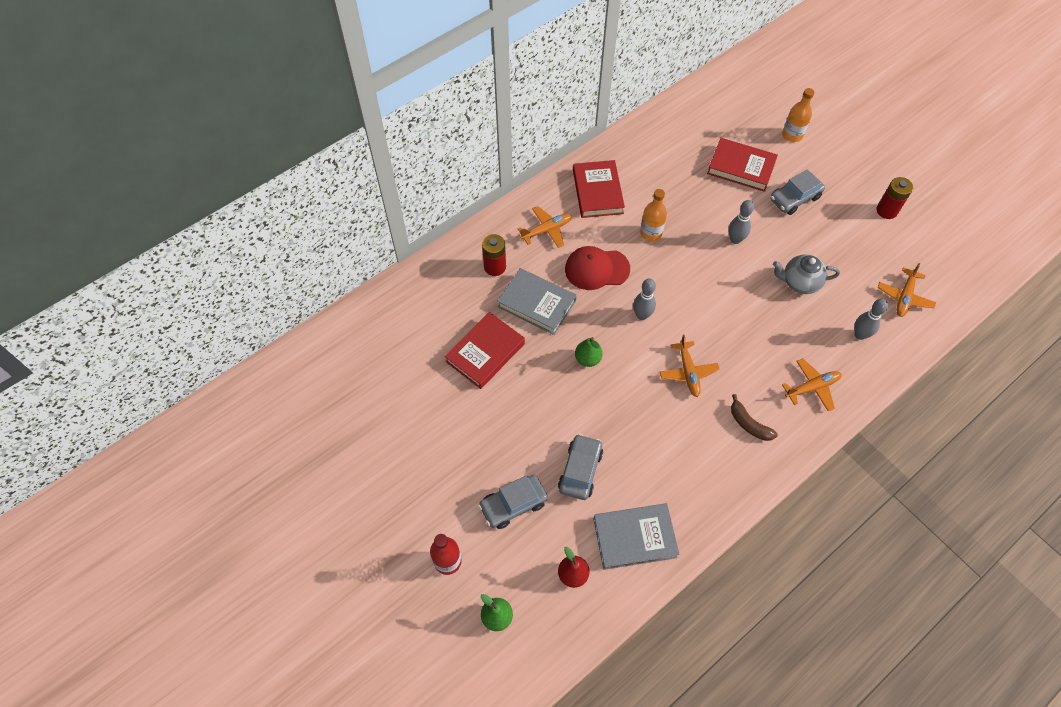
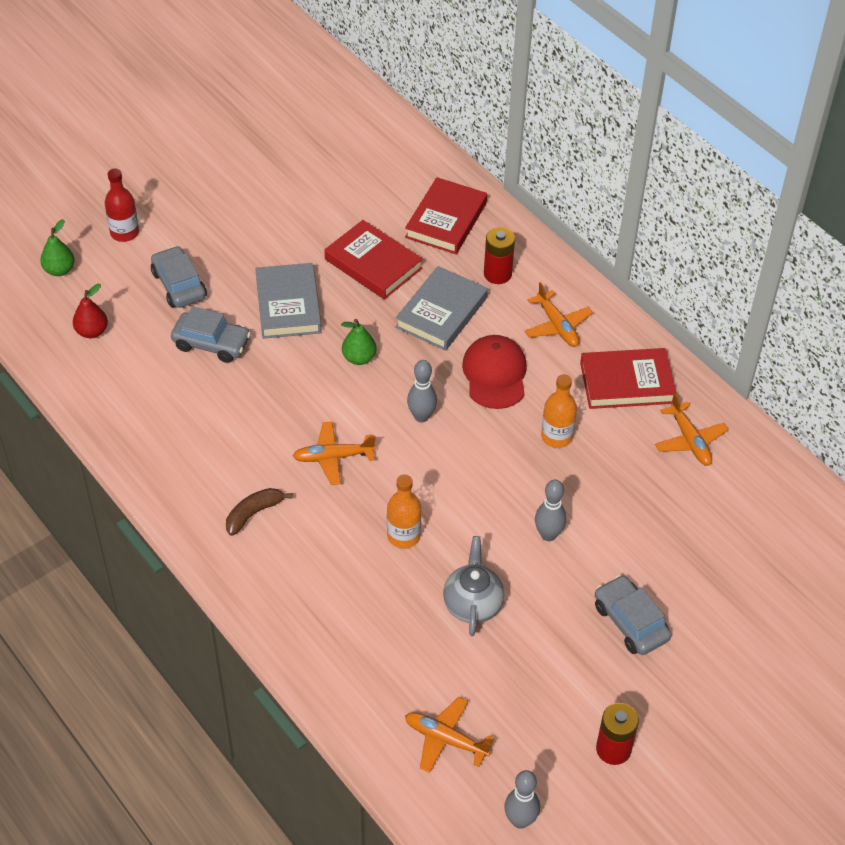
camera: 90 degrees right, 10 degrees down
grey book [593,503,679,570] -> grey book moved to [255,263,322,339]
red book [707,138,778,192] -> red book moved to [405,177,487,254]
orange bottle [782,88,814,142] -> orange bottle moved to [387,475,421,548]
orange plane [782,358,842,411] -> orange plane moved to [655,393,729,466]
grey bowling pin [854,299,888,340] -> grey bowling pin moved to [504,770,540,829]

